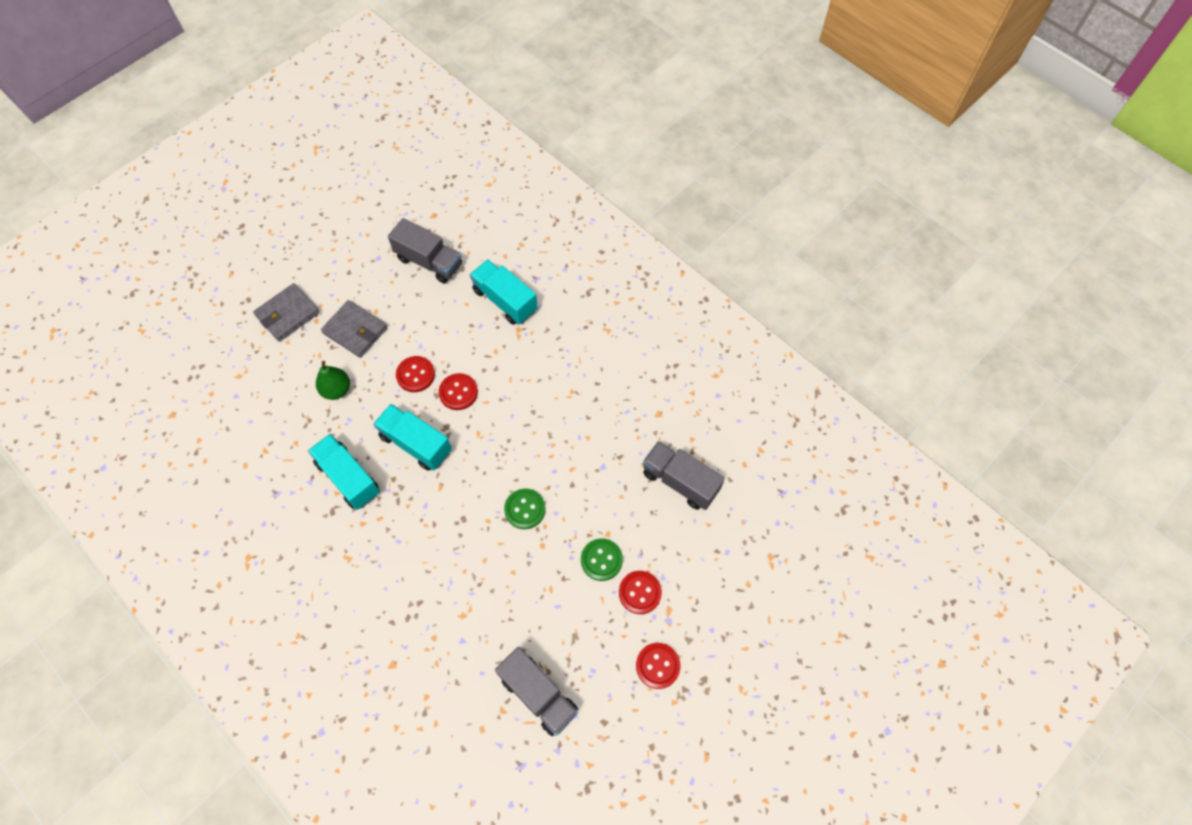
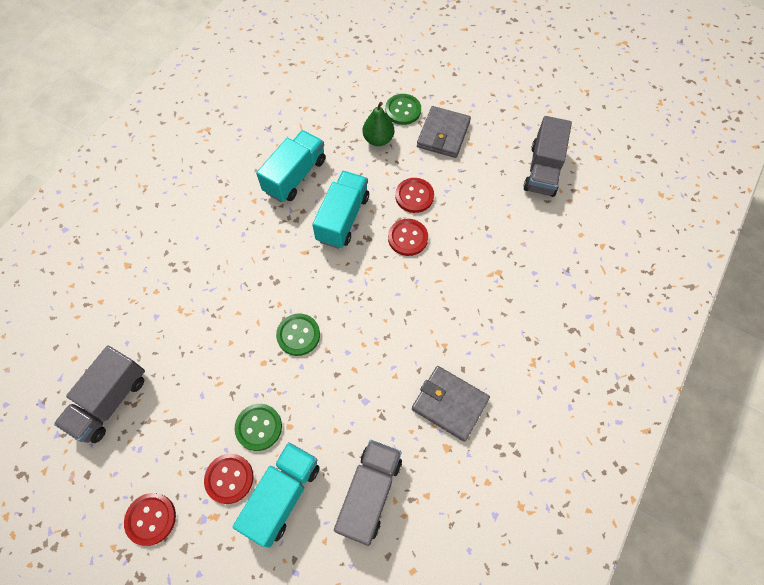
camera: 75 degrees right, 0 degrees up
grey wallet [253,283,320,342] -> grey wallet moved to [412,366,490,442]
turquoise truck [470,260,538,325] -> turquoise truck moved to [233,442,320,548]
none -> green button [385,94,421,125]

